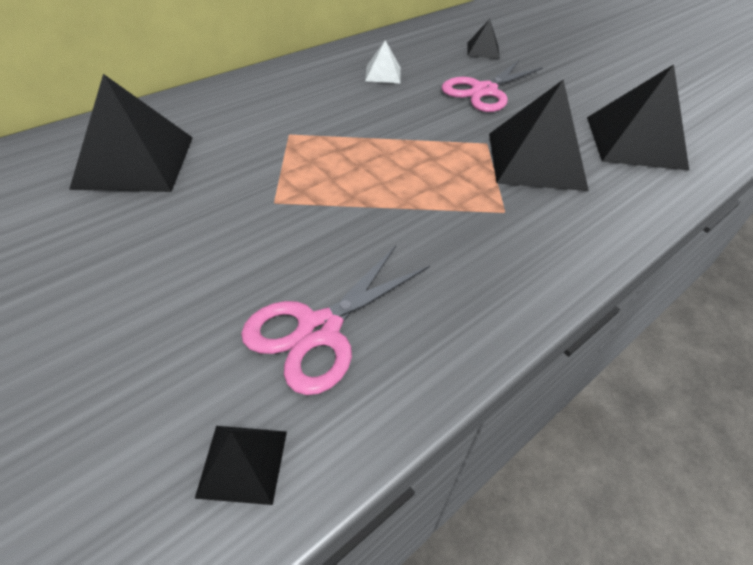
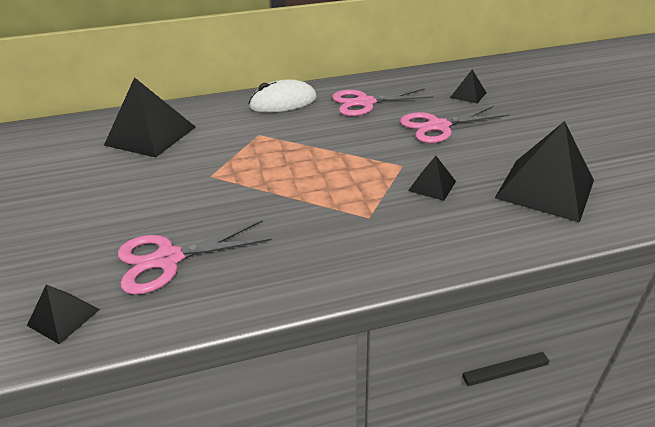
camera: 30 degrees right, 10 degrees down
white pyramid [365,40,401,83] -> pink scissors [332,88,434,116]
black pyramid [489,80,589,191] -> black pyramid [408,156,456,201], size x0.48
none -> white mouse [248,79,317,112]

